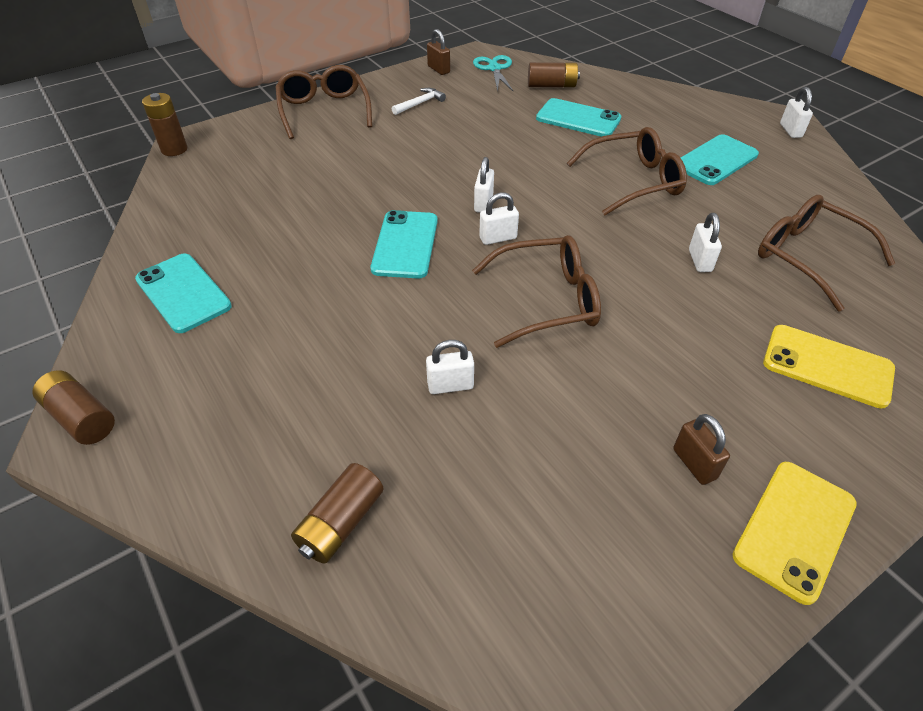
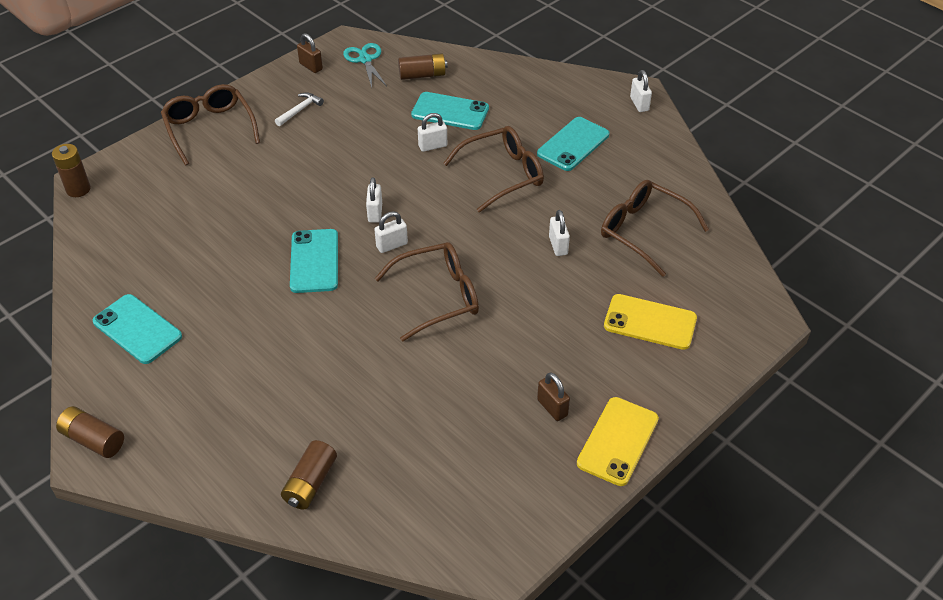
camera: 10 degrees left, 0 degrees up
white padlock [426,340,474,394] -> white padlock moved to [418,113,447,152]

